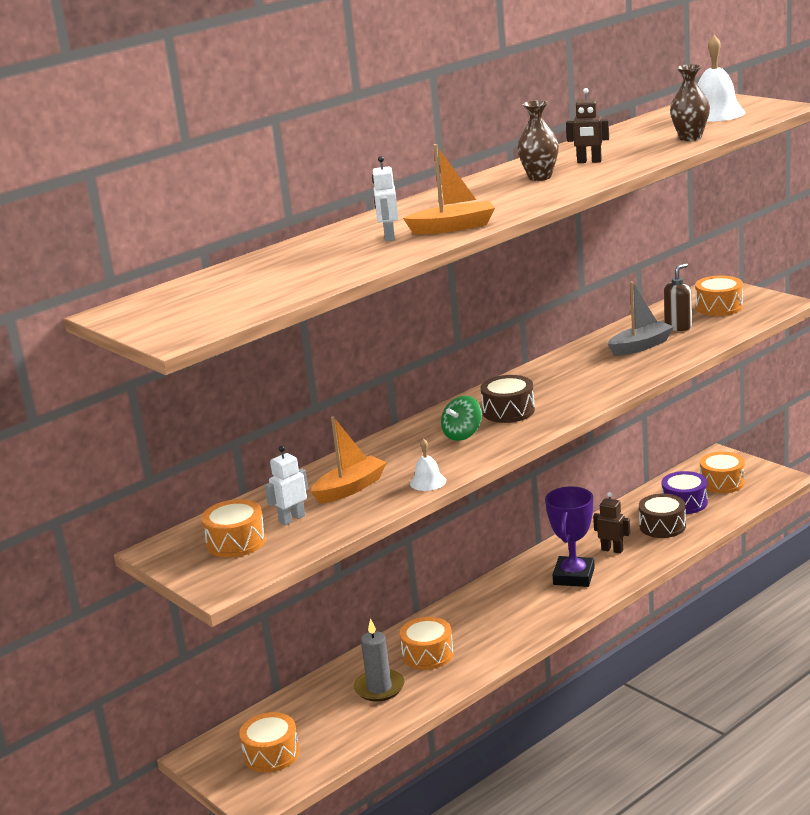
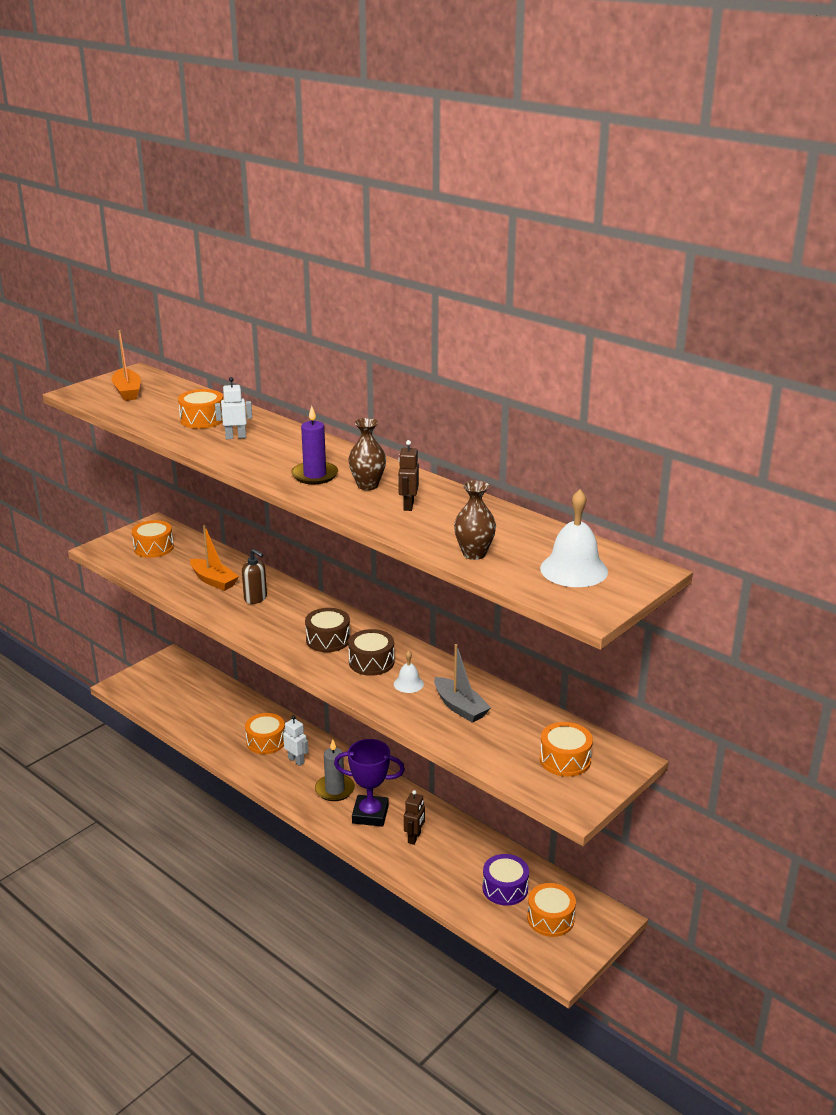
camera: 80 degrees right, 5 degrees up
orange drum [239,712,300,772] -> orange drum moved to [178,389,223,429]
white robot [265,446,308,525] -> white robot moved to [283,715,309,766]
grey candle [354,618,405,701] -> grey candle moved to [315,739,355,801]
orange boat [403,144,495,234] -> orange boat moved to [112,330,141,401]
white bell [410,438,446,491] -> white bell moved to [394,651,424,693]
green spinning top [441,396,482,441] -> none
brown drum [639,494,686,538] -> brown drum moved to [348,629,394,676]
brown soap dispenser [664,263,692,331] -> brown soap dispenser moved to [242,549,267,604]
none -> purple candle [291,406,338,484]

